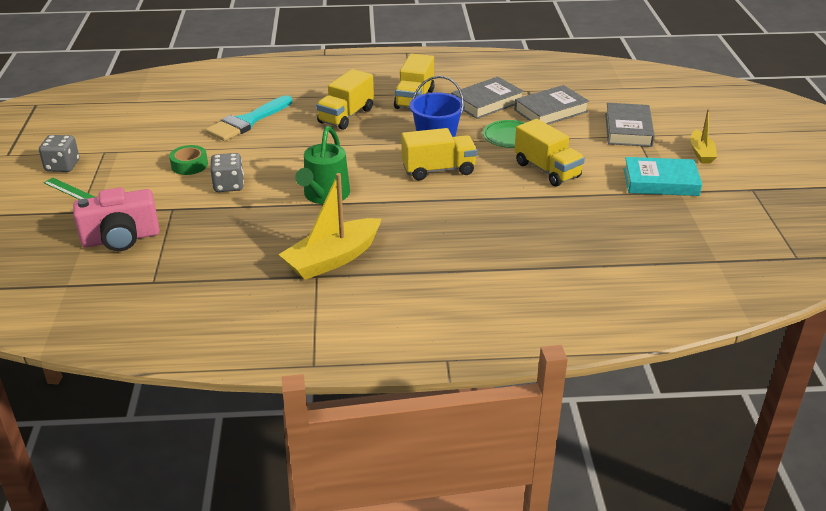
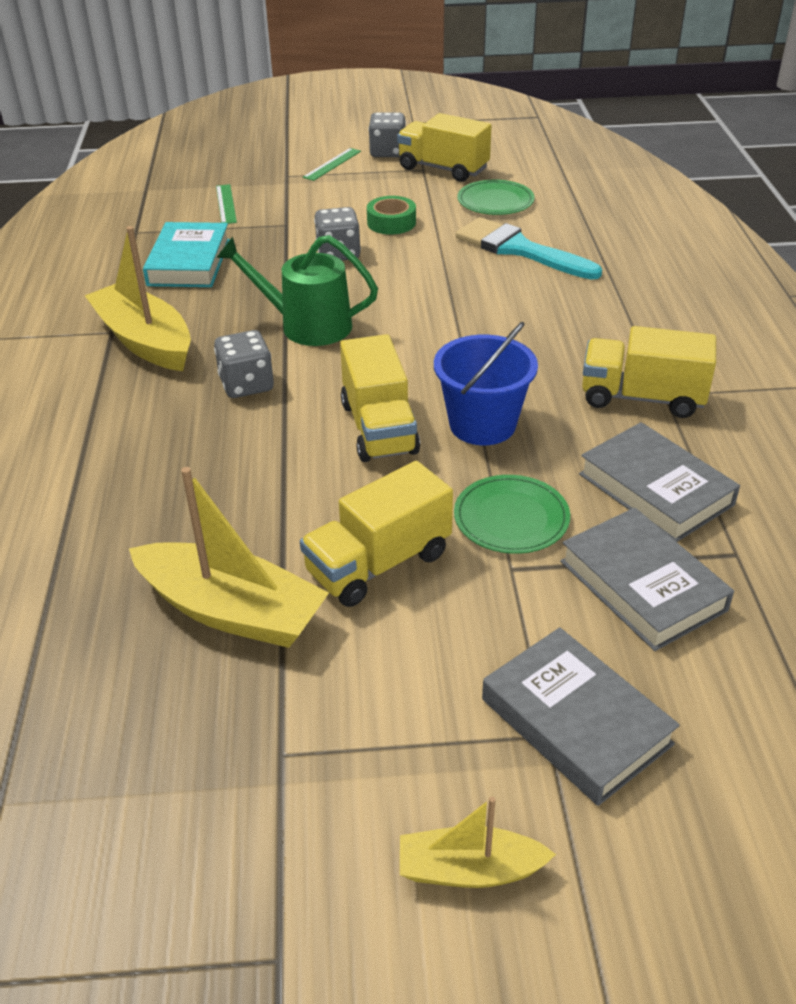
camera: 90 degrees right, 5 degrees up
pink camera [73,187,160,251] -> green ruler [216,184,237,224]
yellow truck [316,69,374,130] -> yellow truck moved to [397,113,492,182]
grey book [605,103,655,147] -> grey book turned 45 degrees clockwise [482,627,680,806]
turquoise book [624,157,702,196] -> turquoise book moved to [143,222,230,287]
none -> yellow boat [129,467,329,648]
none -> grey dice [214,330,274,398]
none -> green plate [457,180,535,215]

